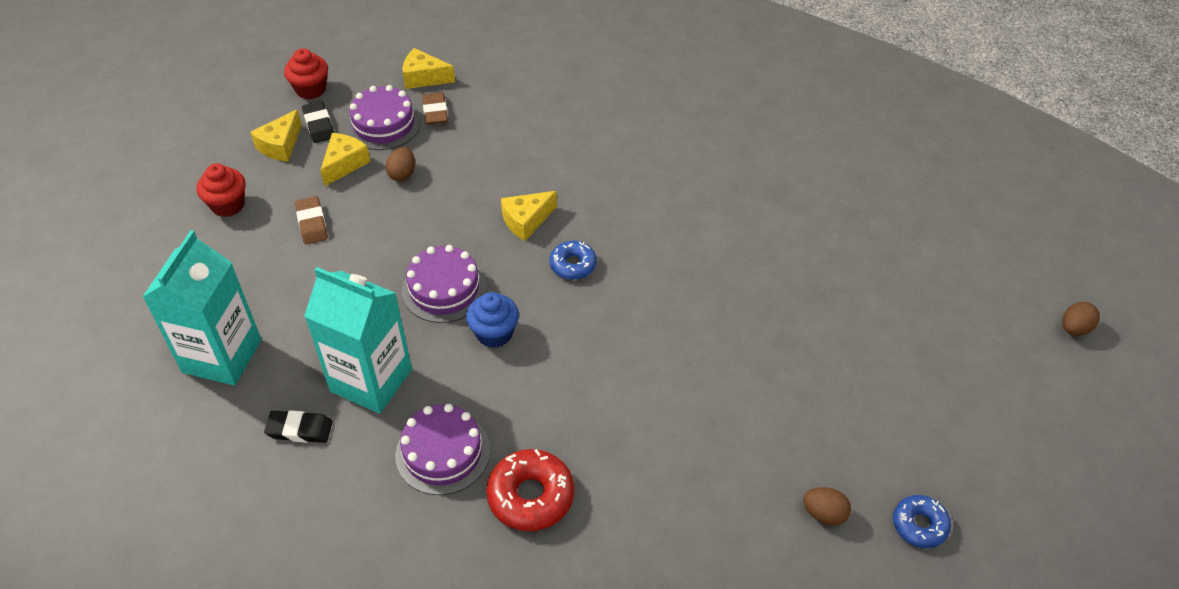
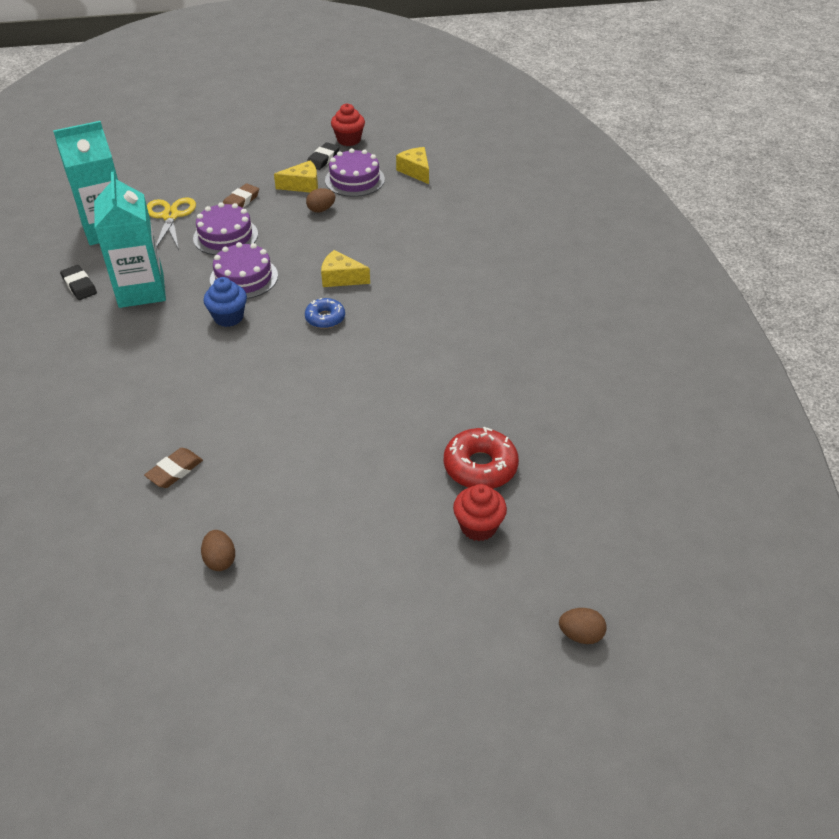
camera: 50 degrees right, 5 degrees down
red cupcake [197,164,246,217] -> red cupcake moved to [453,484,507,541]
yellow cheese [250,109,302,162] -> none
purple cake [395,404,490,495] -> purple cake moved to [193,202,258,255]
brown eraser [422,93,448,125] -> brown eraser moved to [144,448,203,488]
red donut [486,449,574,531] -> red donut moved to [444,427,519,489]
blue donut [893,495,951,548] -> none
none -> yellow scissors [147,197,196,250]

